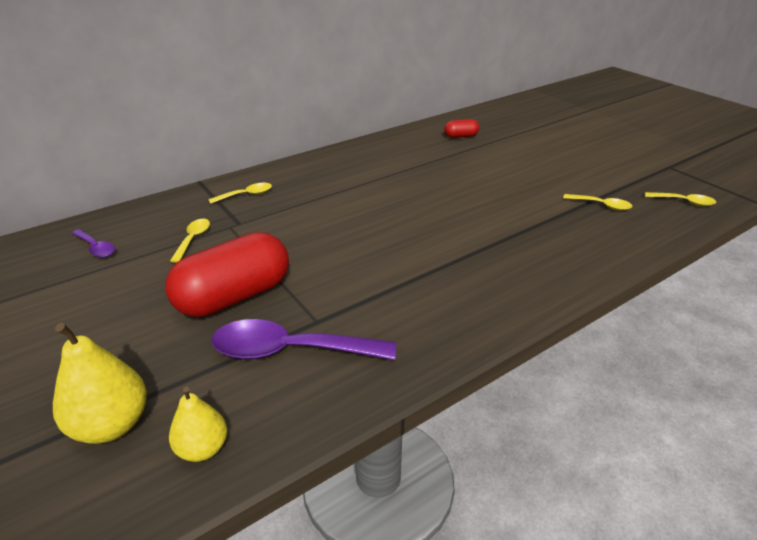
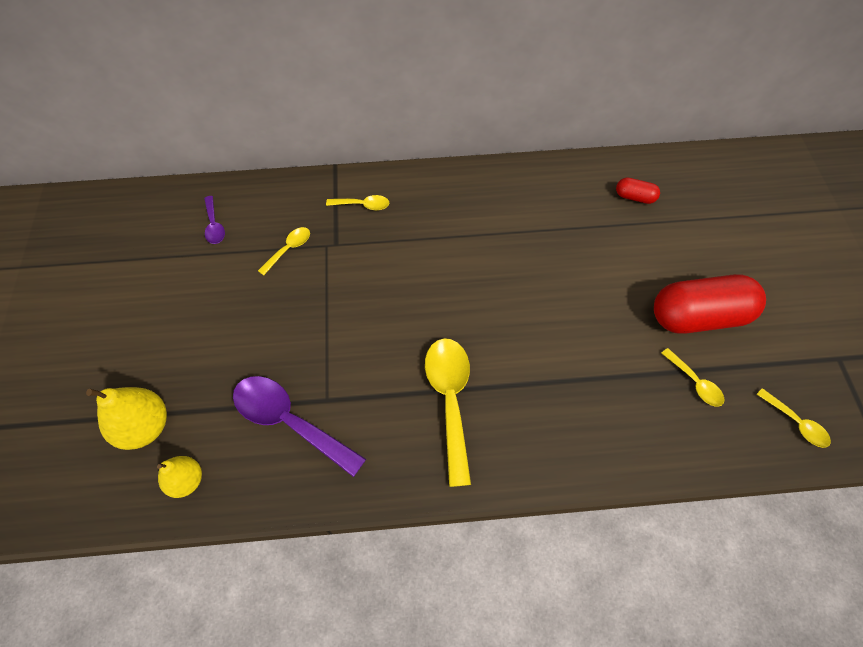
camera: 30 degrees right, 25 degrees up
red capsule [165,232,289,317] -> red capsule moved to [654,274,766,334]
none -> yellow spoon [425,338,471,487]

